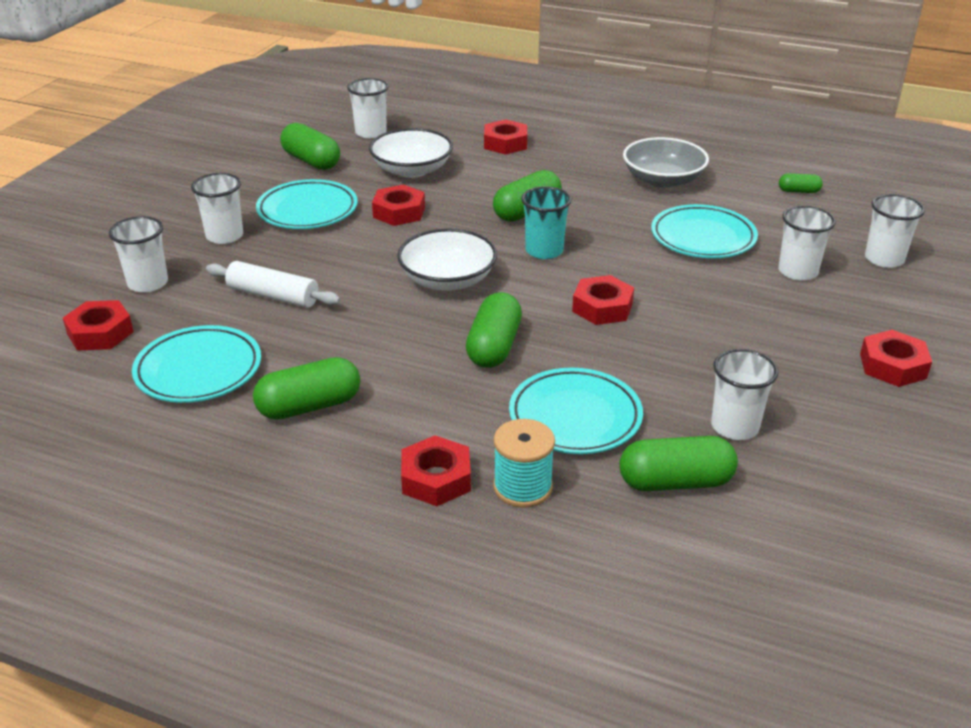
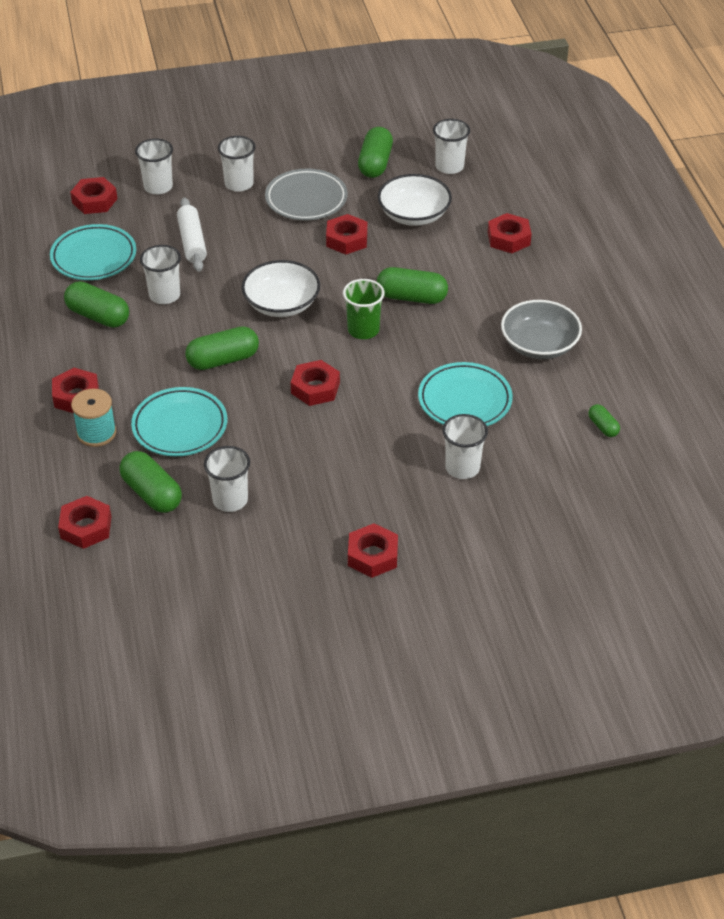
camera: 55 degrees right, 10 degrees up
turquoise plate [256,179,358,229] -> grey plate [265,169,348,220]
turquoise cup [521,186,572,259] -> green cup [343,279,385,339]
white cup [865,194,925,268] -> white cup moved to [140,245,181,304]
none -> red nut [58,496,111,549]

